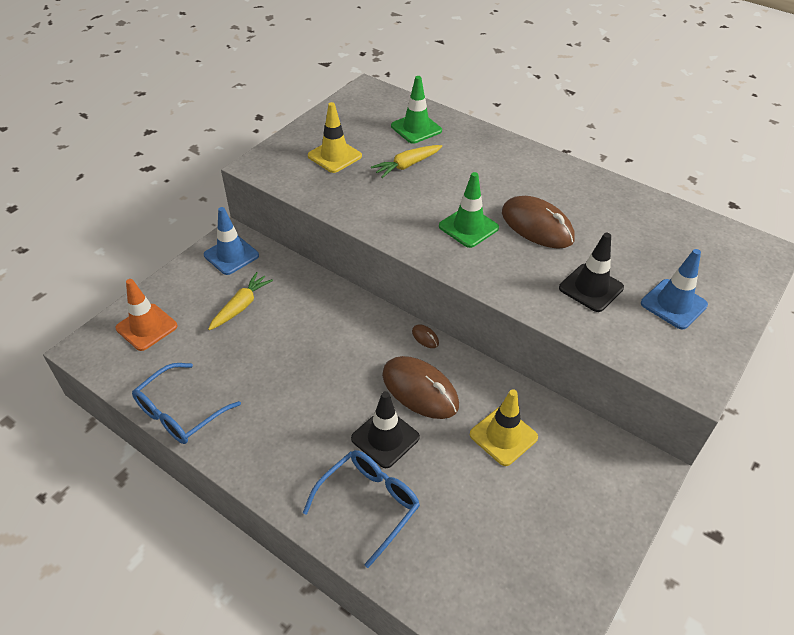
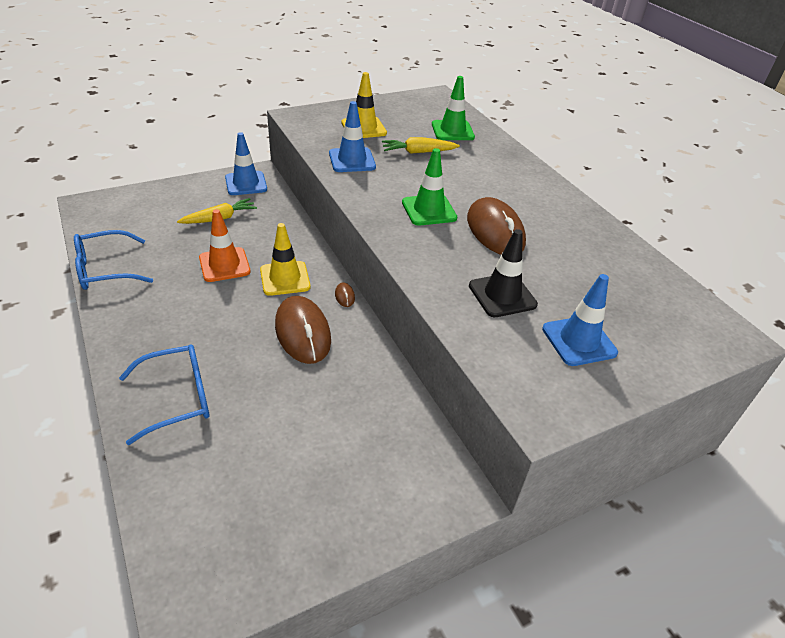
camera: 25 degrees right, 5 degrees down
orange traffic cone [116,279,178,351] -> orange traffic cone moved to [199,209,251,282]
black traffic cone [351,391,420,468] -> none
yellow traffic cone [470,389,538,466] -> yellow traffic cone moved to [260,223,311,296]
none -> blue traffic cone [329,101,376,172]

